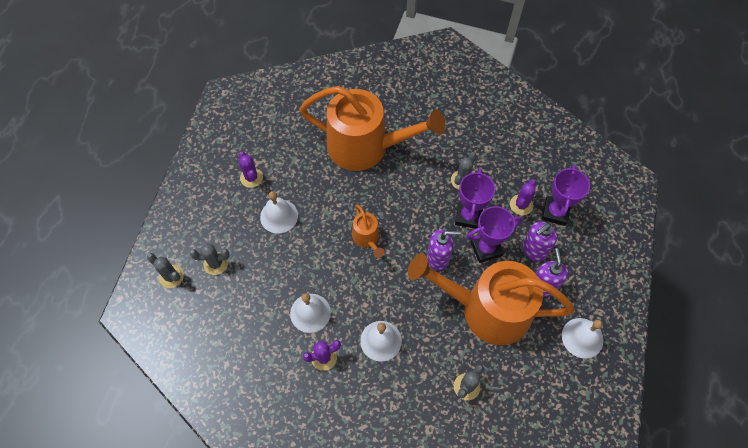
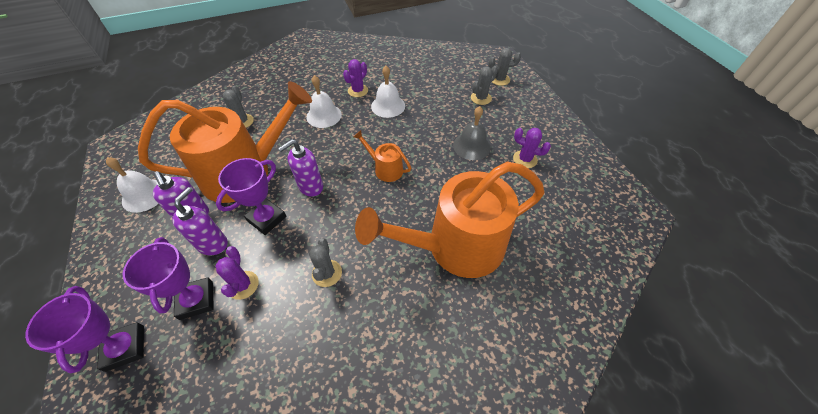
camera: 145 degrees right, 10 degrees down
white bell [260,191,298,234] -> grey bell [453,106,491,160]
purple trophy [455,168,495,229] -> purple trophy moved to [25,286,144,374]

